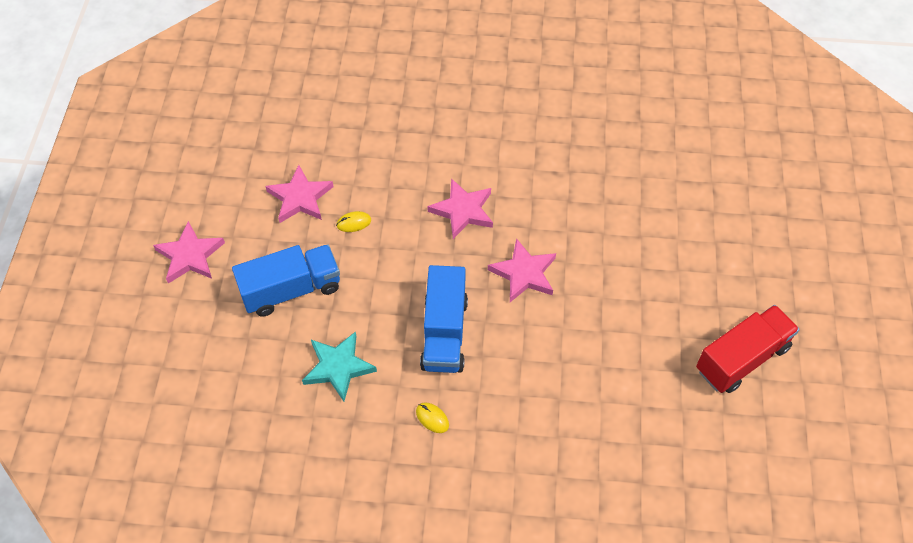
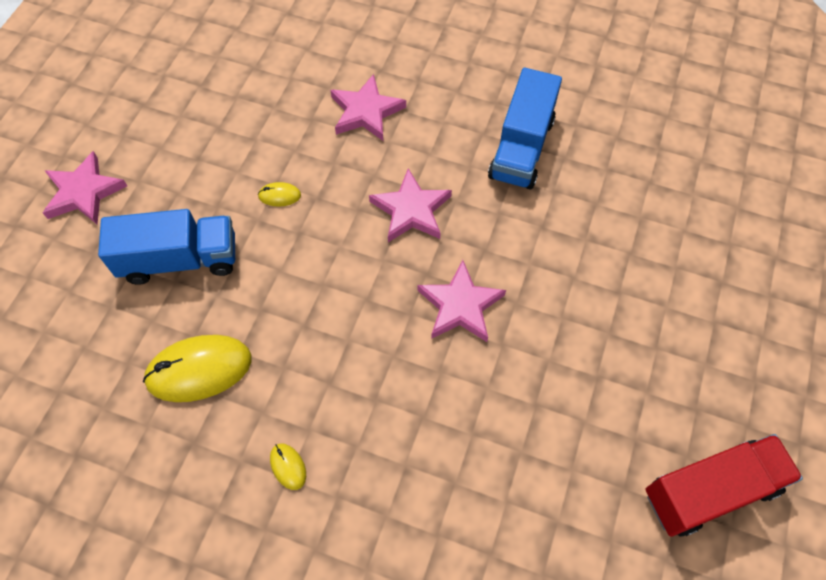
camera: 15 degrees right, 5 degrees up
pink star [265,165,334,223] -> pink star moved to [330,74,406,141]
turquoise star [302,332,377,402] -> yellow mouse [143,335,252,402]
blue truck [420,265,468,373] -> blue truck moved to [488,68,562,189]

